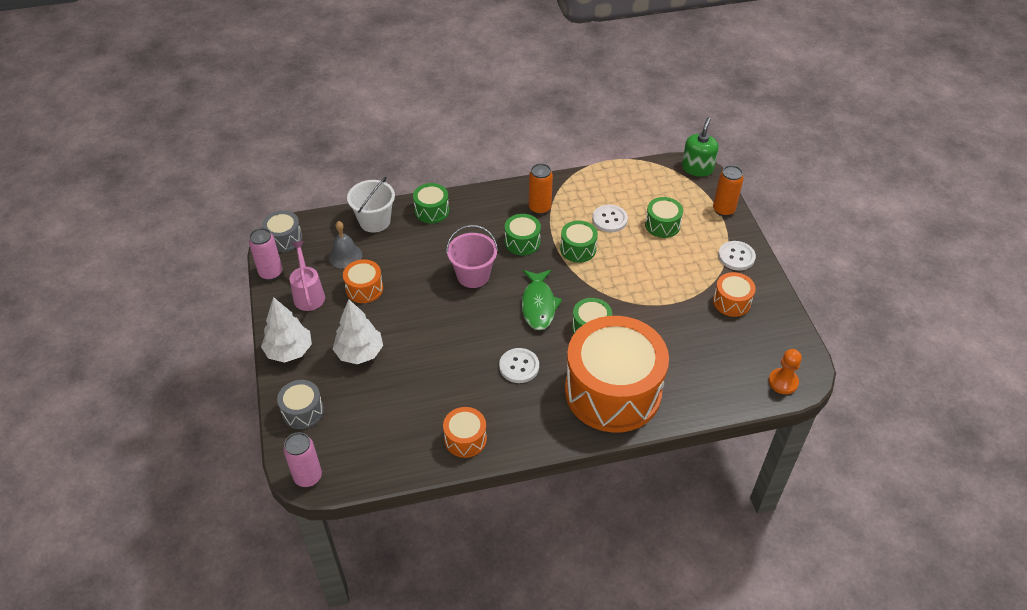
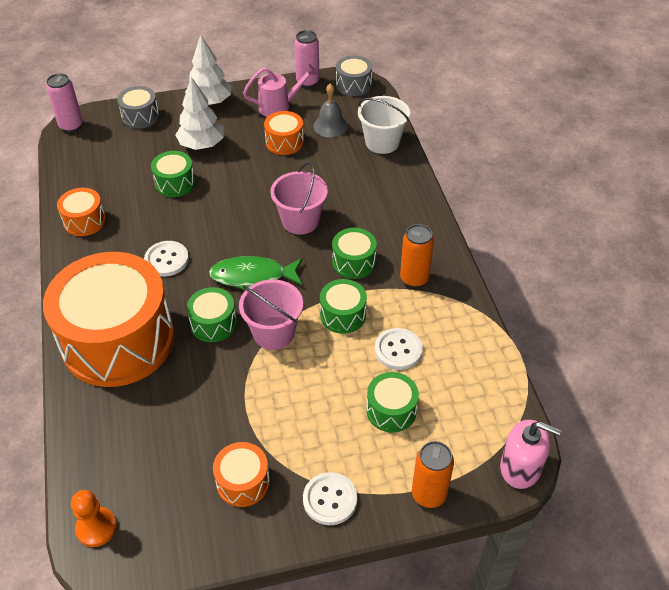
camera: 90 degrees right, 0 degrees up
green drum [413,183,449,223] -> green drum moved to [151,151,195,197]
green soap dispenser [682,118,719,177] -> pink soap dispenser [500,420,561,489]
none -> pink bucket [239,279,303,350]

